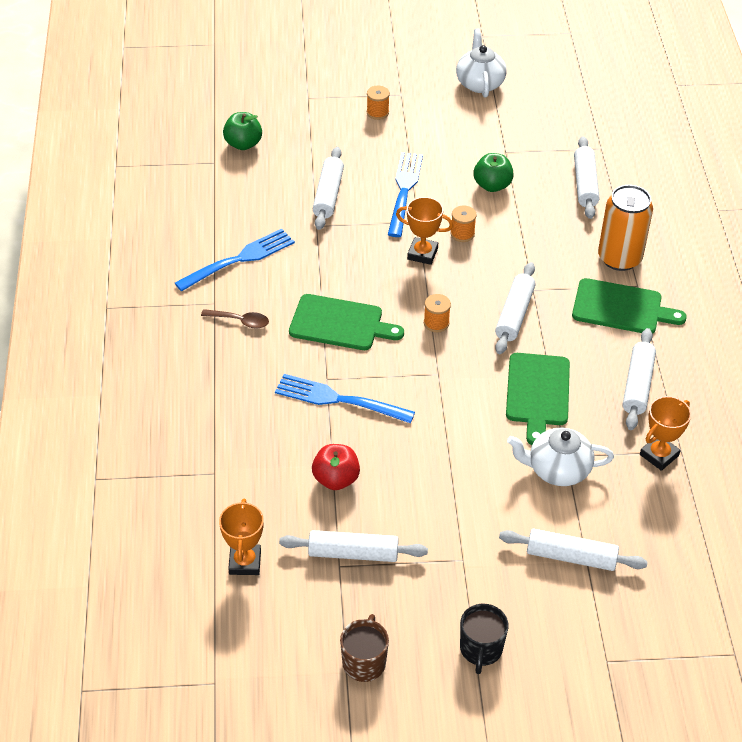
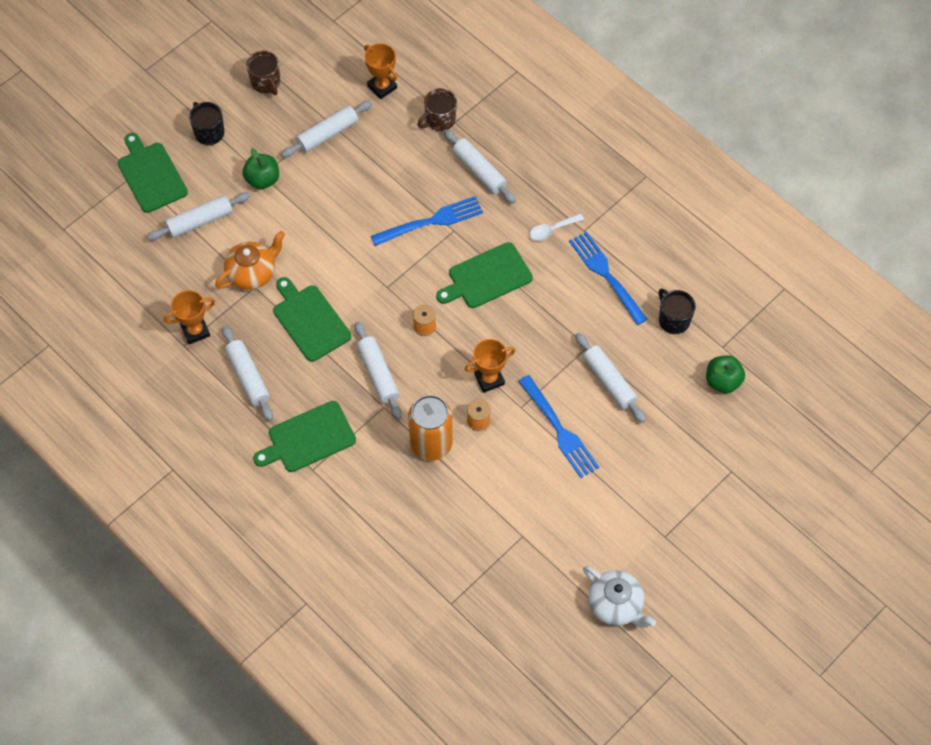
camera: 140 degrees right, 15 degrees up
blue fork [175,229,295,291] -> blue fork turned 135 degrees clockwise [569,231,647,325]
brown spoon [201,309,269,329] -> white spoon [529,213,584,241]
red apple [312,444,360,490] -> none
orange spool [367,86,390,120] -> none
green apple [474,153,514,192] -> green apple moved to [243,148,279,189]
white teapot [507,428,614,486] -> orange teapot [215,231,285,290]
white rolling pin [574,136,599,219] -> white rolling pin moved to [444,129,516,204]
orange can [598,185,653,271] -> orange can moved to [408,395,453,461]
orange trophy [640,396,691,471] -> orange trophy turned 60 degrees clockwise [164,290,215,344]
none -> green cutting board [118,133,188,213]
none -> brown mug [418,88,457,131]
none -> black mug [658,289,696,334]

